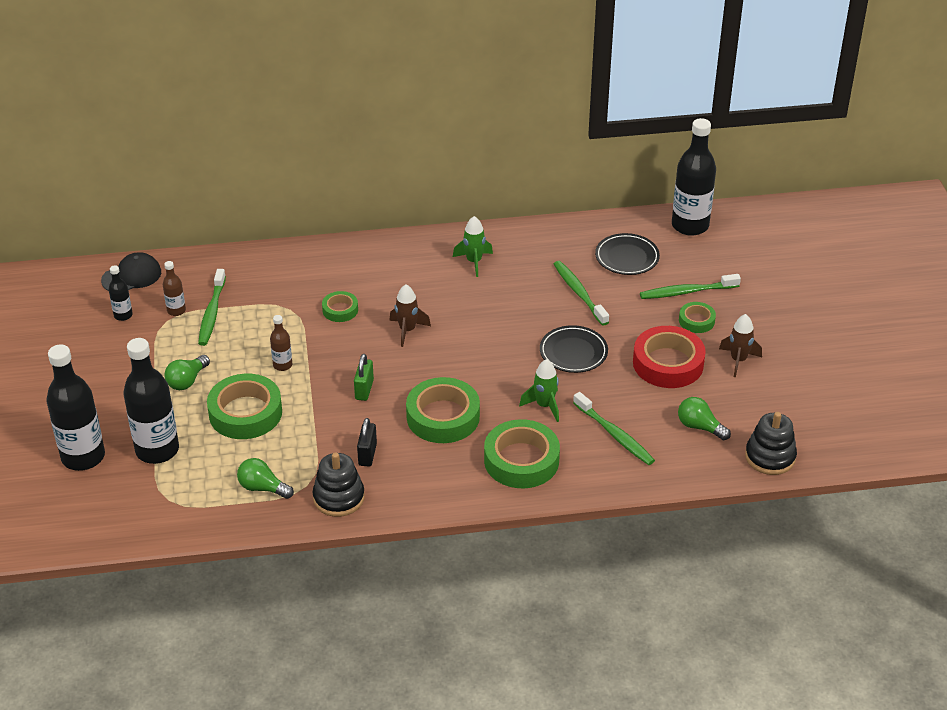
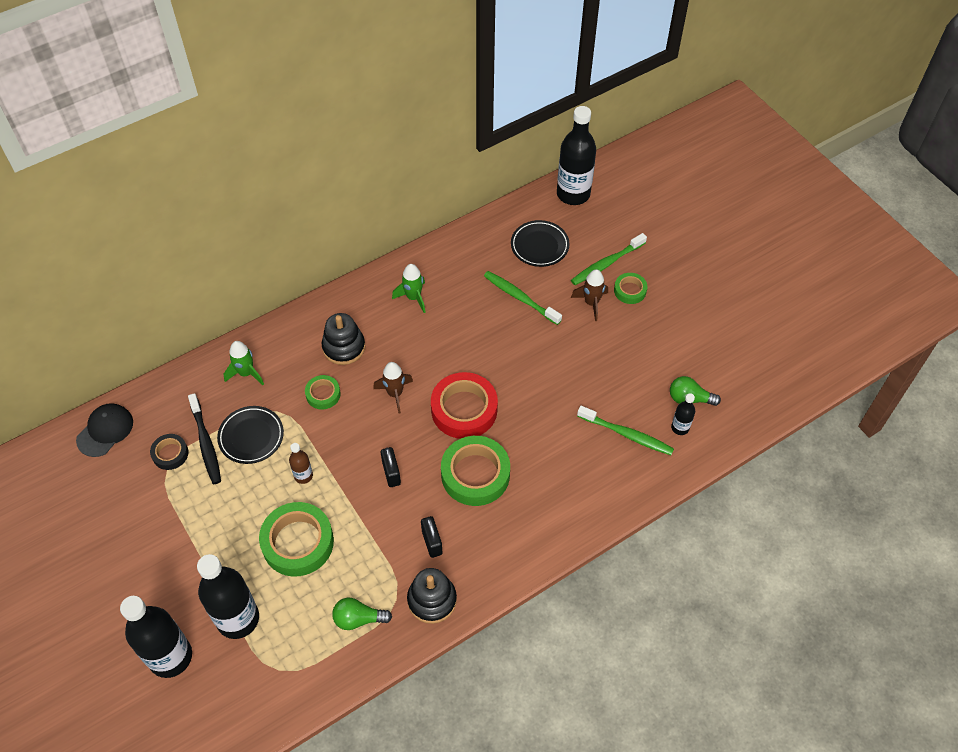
camera: 25 degrees left, 15 degrees up
black bottle [109,265,133,321] -> black bottle moved to [671,393,695,435]
brown bottle [163,261,186,316] -> black tape [150,434,188,470]
green light bulb [165,355,210,390] -> none
green toothbrush [198,269,226,346] -> black toothbrush [188,393,221,484]
green padlock [354,354,374,401] -> black padlock [381,447,401,487]
green tape [484,419,560,488] -> none
green rocket [519,359,559,422] -> green rocket moved to [224,341,264,385]
black plate [540,325,608,373] -> black plate moved to [217,406,284,464]
red tape [633,326,706,388] -> red tape moved to [431,372,498,439]
brown rocket [719,314,762,377] -> brown rocket moved to [571,269,608,321]
black stacking toy [745,412,797,475] -> black stacking toy moved to [322,313,365,365]

